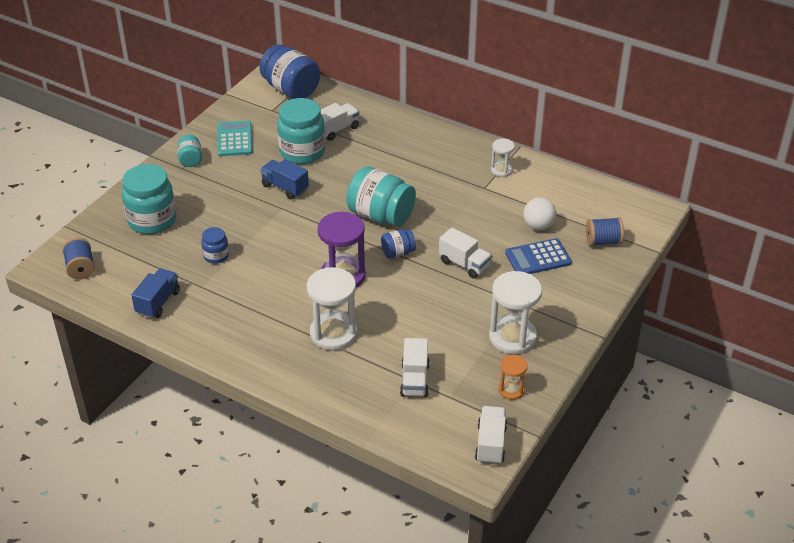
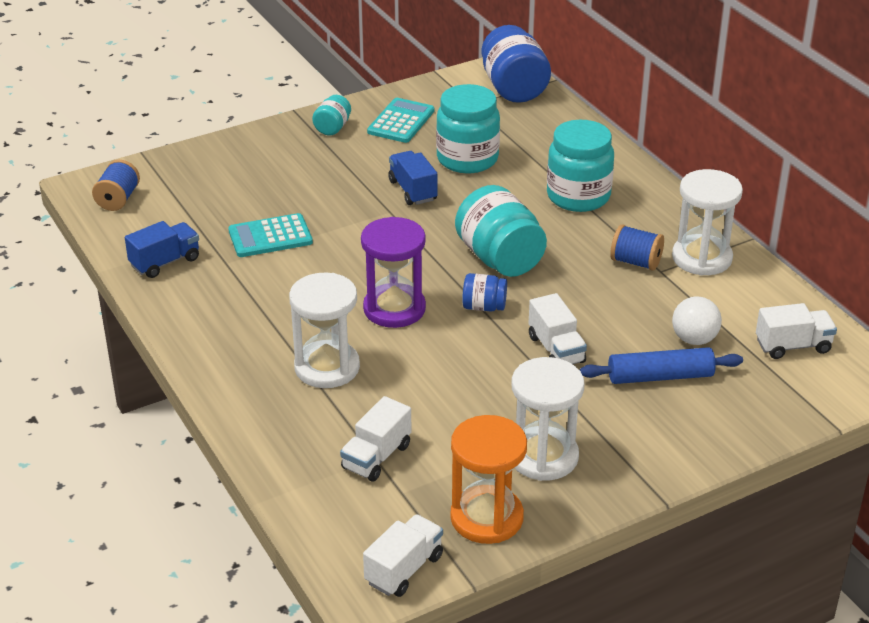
camera: 30 degrees right, 5 degrees down
turquoise jar [122,164,176,234] -> turquoise jar moved to [547,120,614,212]
blue jar [201,227,229,264] -> turquoise calculator [228,213,313,257]
white truck [321,103,359,141] -> white truck moved to [756,303,837,359]
white hourglass [491,139,515,177] -> white hourglass [672,169,743,276], size x1.88
orange hourglass [498,355,528,400] -> orange hourglass [450,415,527,544], size x1.88
blue calculator [505,238,572,274] -> blue rolling pin [580,347,743,384]
blue spool [586,217,624,246] -> blue spool moved to [610,224,664,271]

